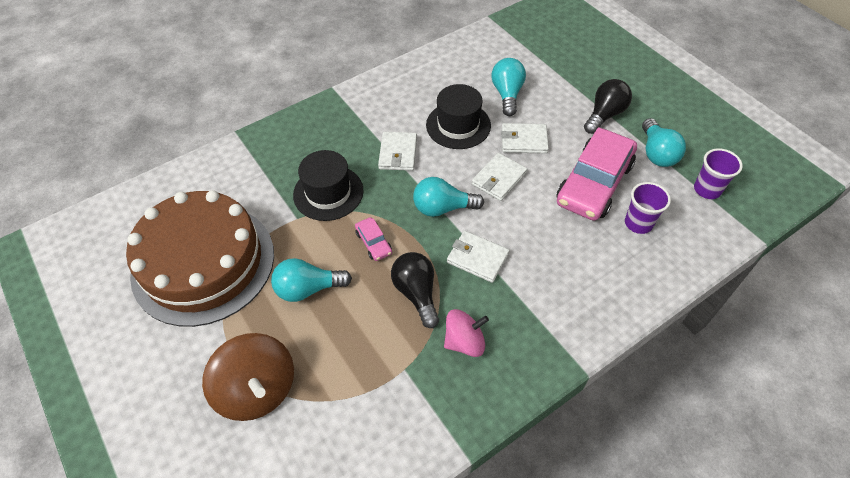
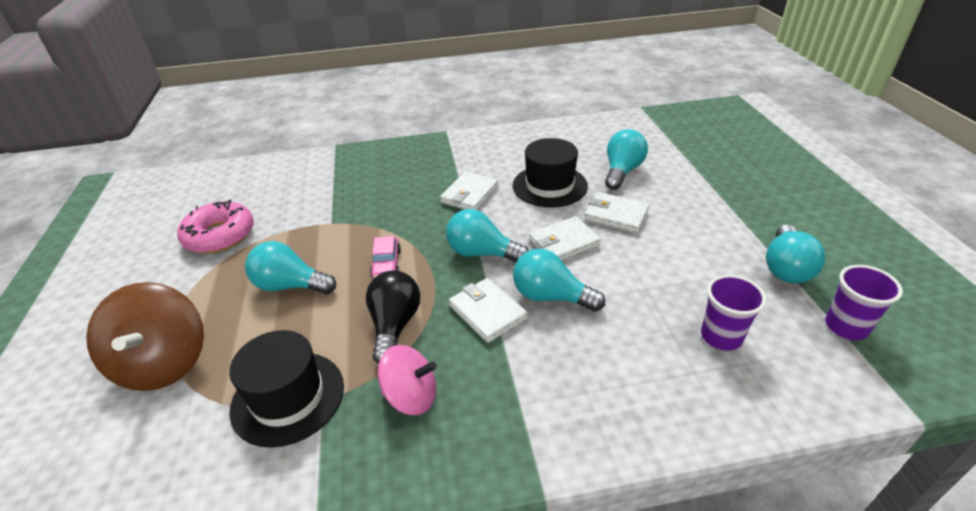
camera: 25 degrees right, 15 degrees down
brown cake [126,190,274,327] -> pink donut [177,199,254,253]
black hat [293,150,364,221] -> black hat moved to [229,330,344,448]
pink car [556,127,637,221] -> none
black light bulb [584,79,632,134] -> none
none -> turquoise light bulb [513,249,605,312]

